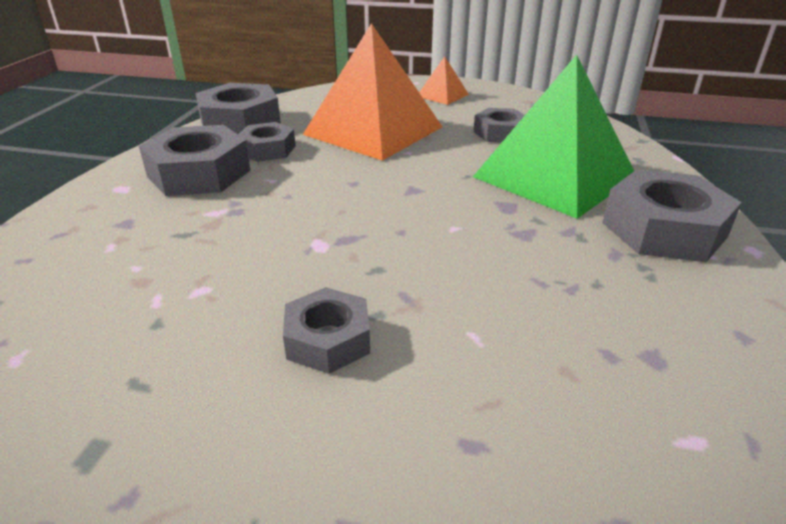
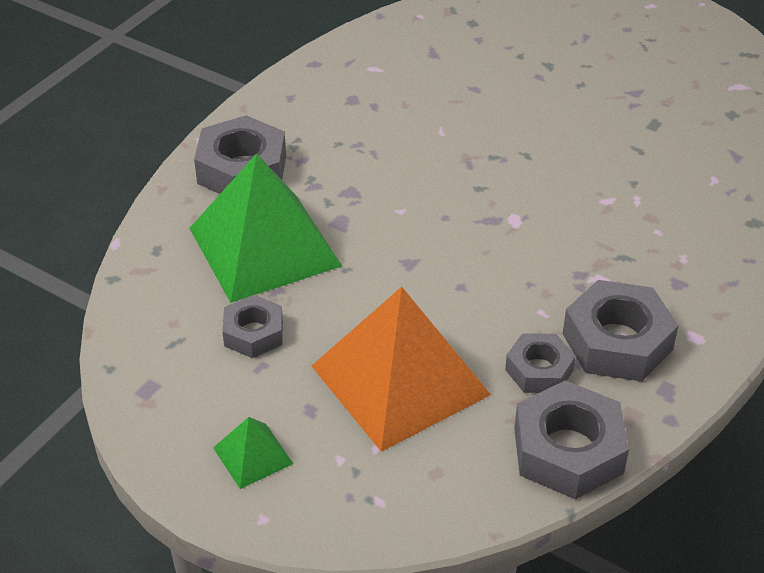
camera: 160 degrees left, 10 degrees up
grey nut [283,287,370,374] -> none
orange pyramid [419,56,469,105] -> green pyramid [213,417,293,489]

